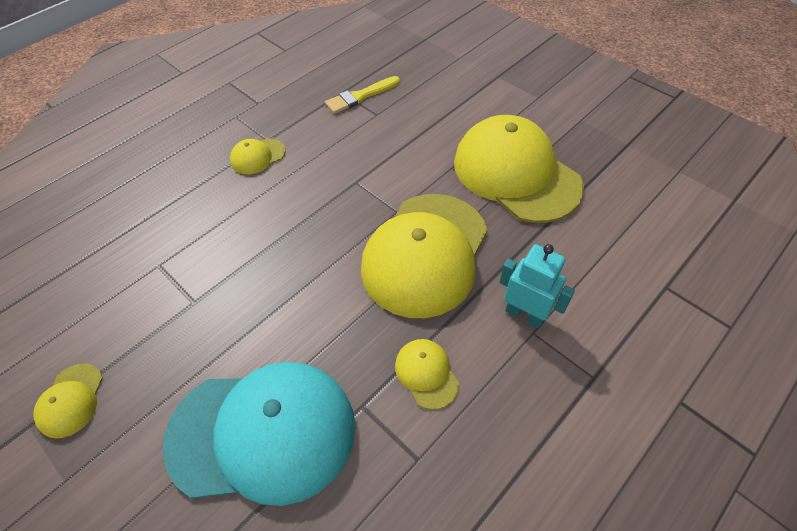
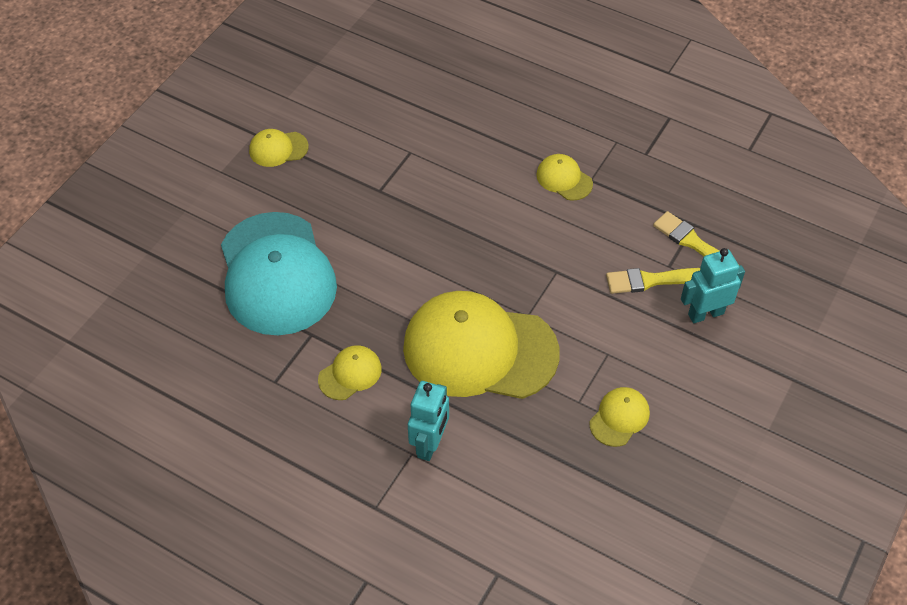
camera: 75 degrees right, 0 degrees up
yellow cap [454,115,584,223] -> yellow cap [589,387,650,447], size x0.42
none -> yellow brush [606,268,700,294]
none -> turquoise robot [681,248,745,323]

